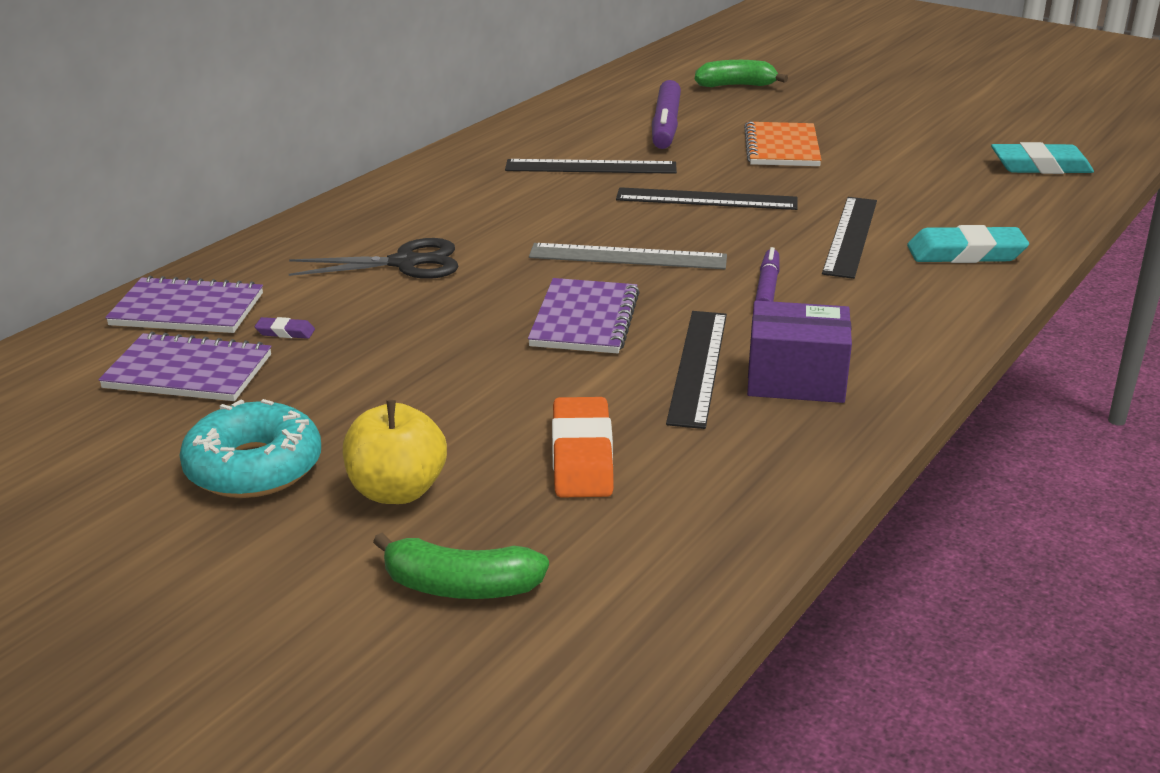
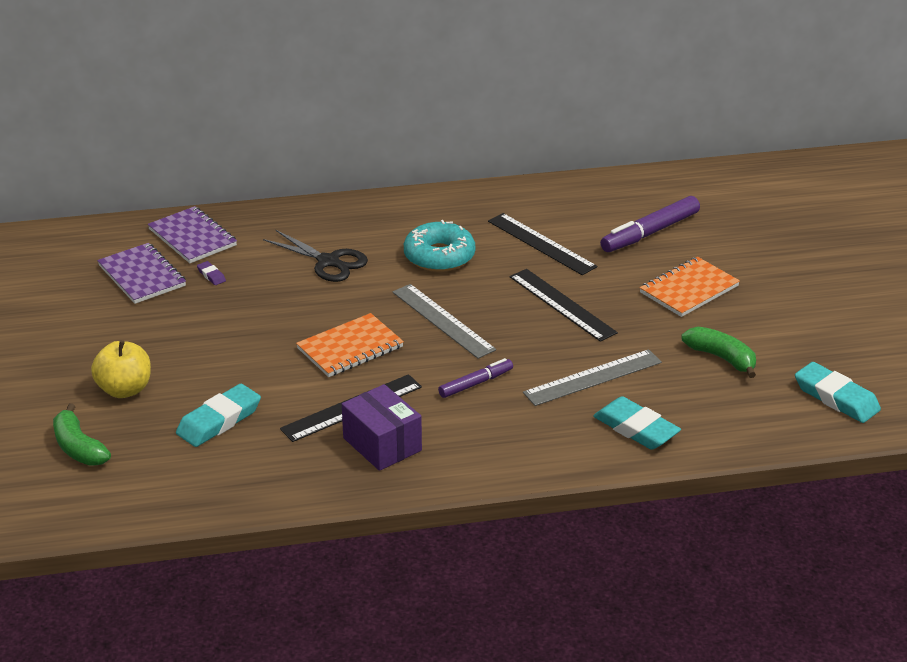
camera: 45 degrees right, 5 degrees up
turquoise donut [179,399,321,498] -> turquoise donut moved to [404,220,475,272]
purple notebook [528,278,640,353] -> orange notebook [296,313,404,377]
orange eraser [552,397,614,497] -> turquoise eraser [176,384,261,447]
green banana [695,60,788,87] -> green banana moved to [681,327,756,378]
black ruler [822,197,877,279] -> grey ruler [523,349,662,406]

